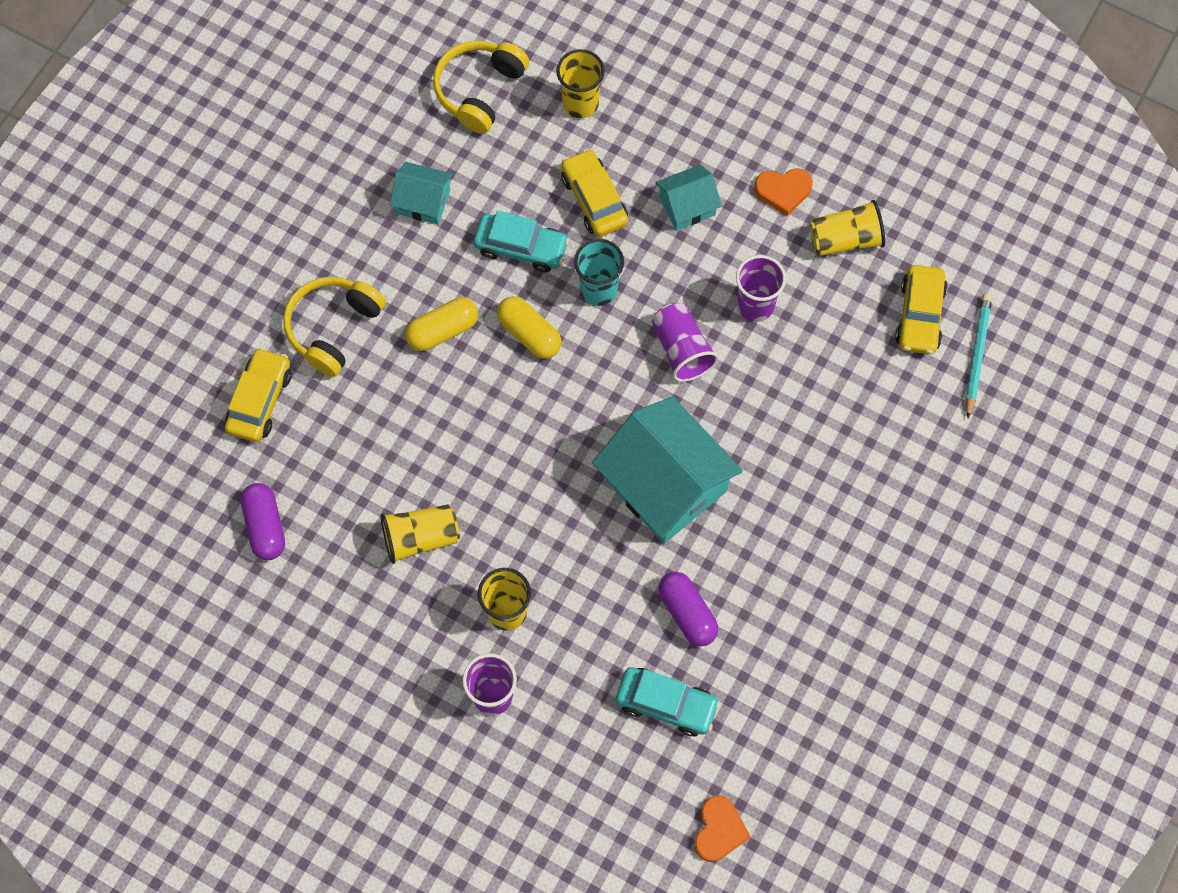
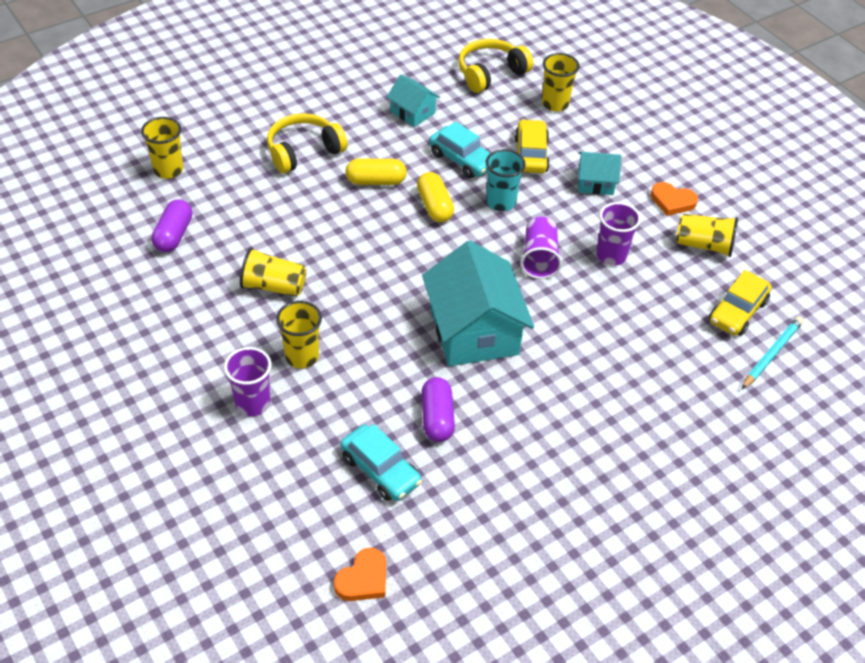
camera: 25 degrees right, 20 degrees down
yellow car [225,348,292,442] -> none
none -> yellow cup [141,117,183,179]

